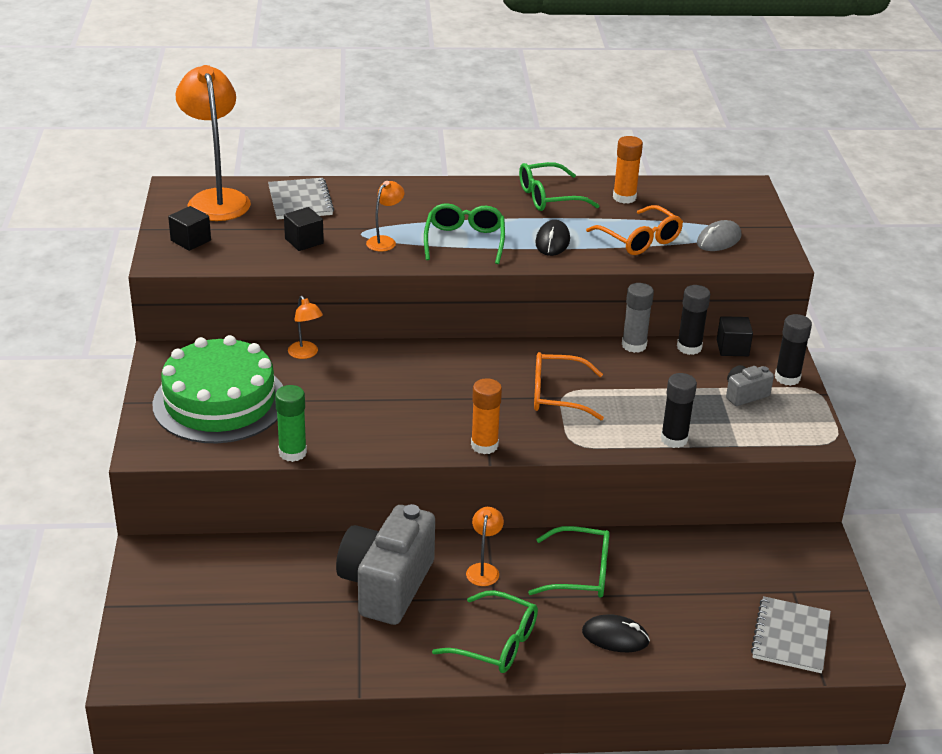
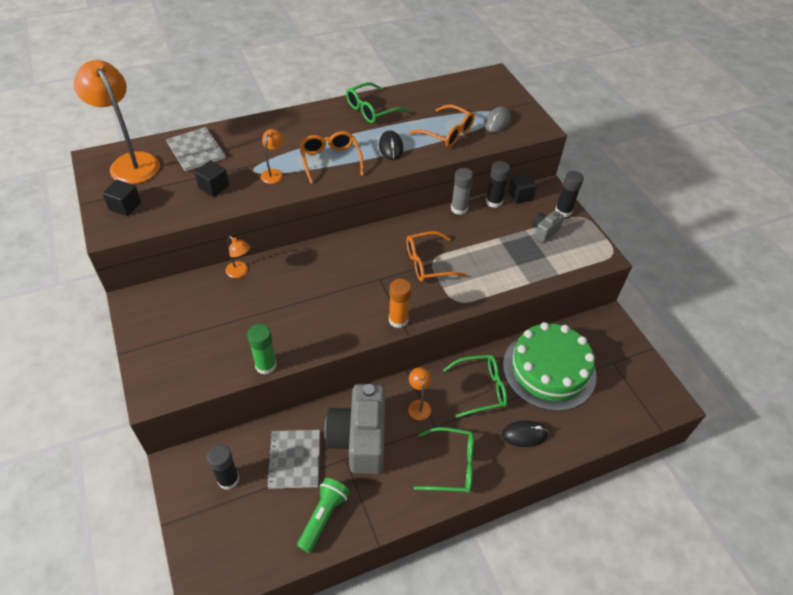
camera: 20 degrees left, 15 degrees up
green cake [152,335,283,443] -> green cake moved to [503,322,597,411]
green glasses [424,203,505,264] -> orange glasses [300,131,364,184]
orange glue stick [613,136,643,204] -> none
black glue stick [661,373,697,448] -> black glue stick moved to [207,444,239,490]
grey notebook [751,596,831,673] -> grey notebook moved to [266,430,320,489]
none -> green flashlight [297,478,350,553]

